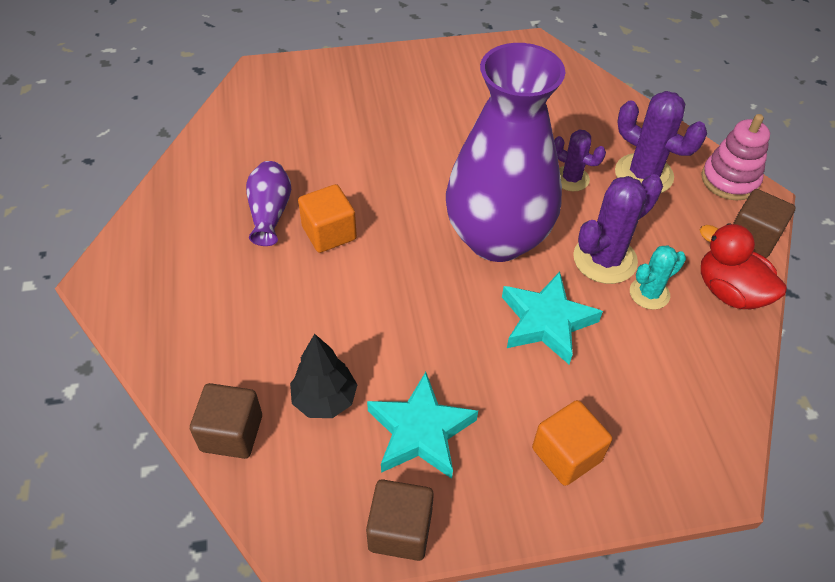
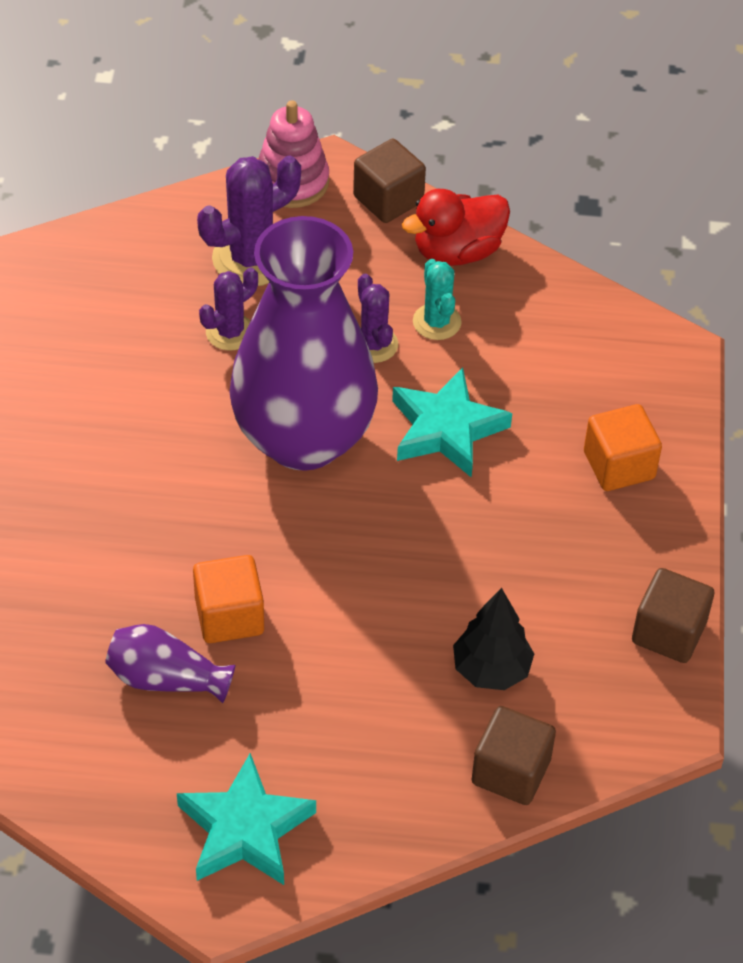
camera: 75 degrees left, 0 degrees up
turquoise star [367,372,478,479] -> turquoise star moved to [177,753,316,885]
purple cactus [573,174,663,284] -> purple cactus [358,274,398,363], size x0.61

